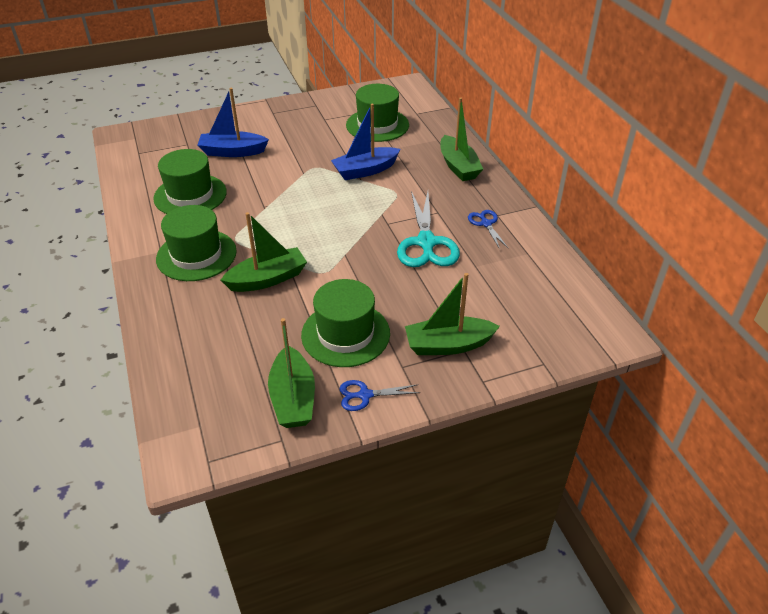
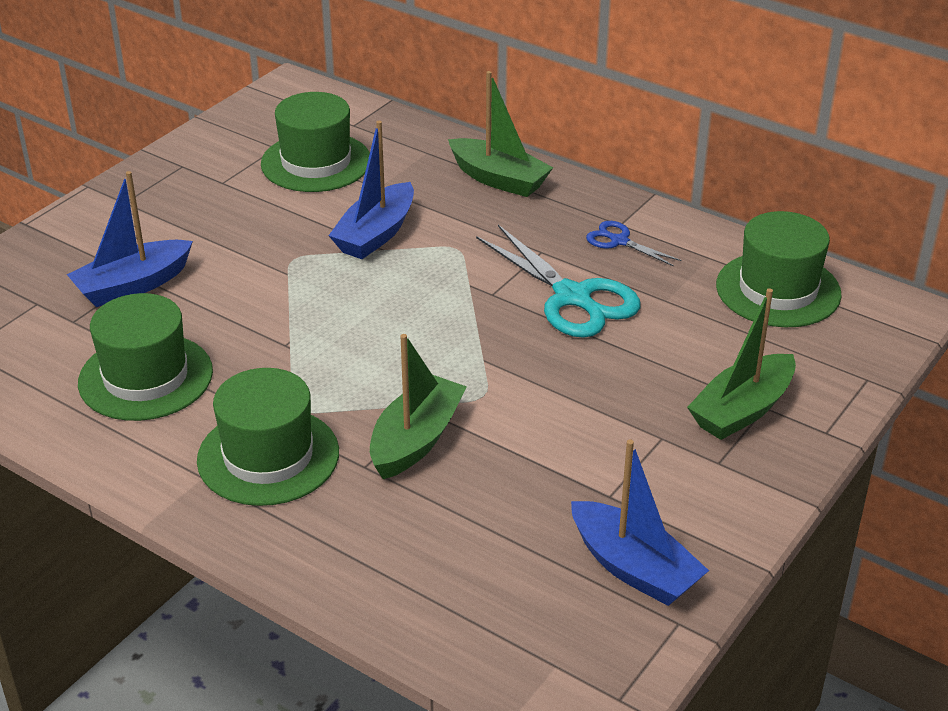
camera: 35 degrees left, 5 degrees down
green boat [268,318,315,428] -> blue boat [571,440,709,606]
green hat [301,279,390,367] -> green hat moved to [716,211,842,327]
blue scissors [340,380,420,411] -> none

